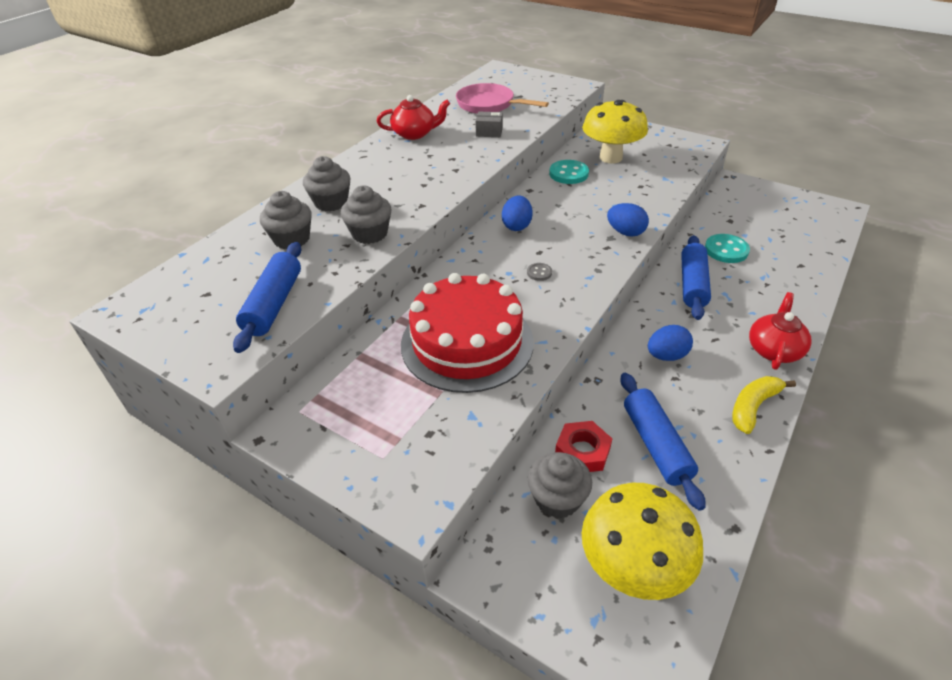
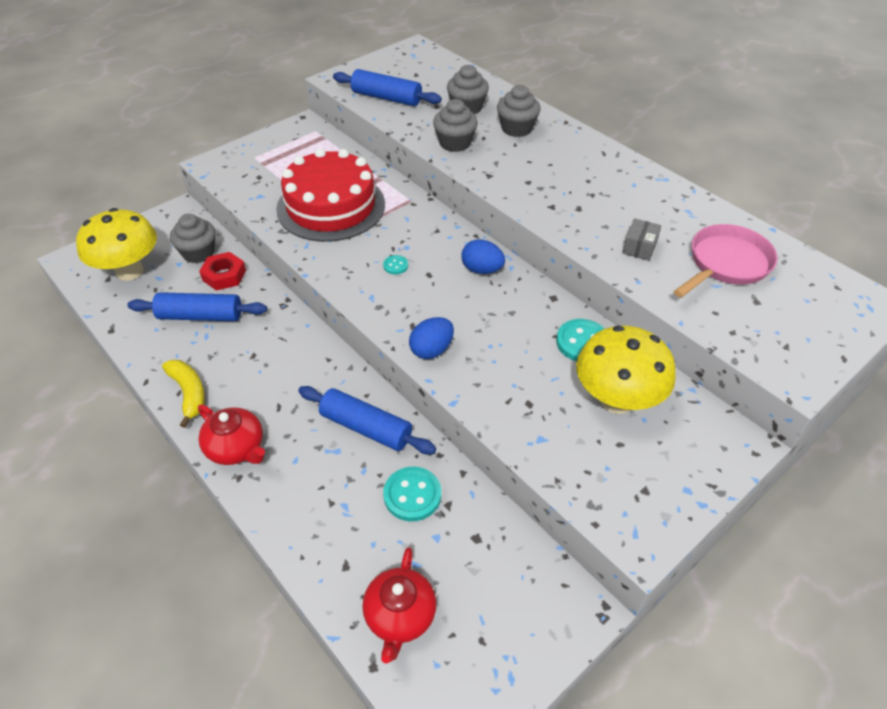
camera: 105 degrees right, 5 degrees up
red teapot [377,95,450,140] -> red teapot moved to [362,547,436,664]
grey button [527,263,552,281] -> turquoise button [383,255,408,274]
blue egg [648,325,693,361] -> none

